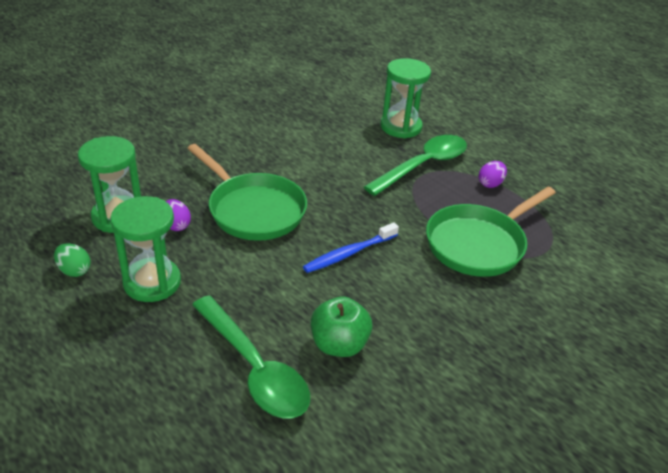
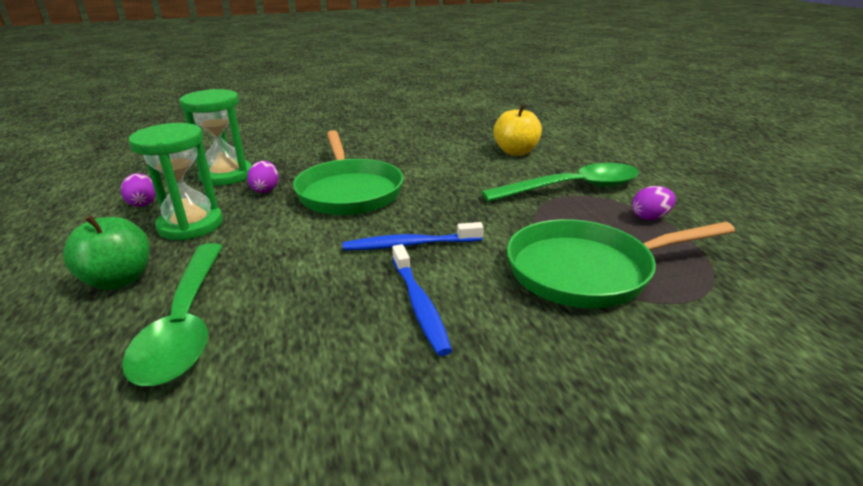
camera: 30 degrees right, 10 degrees down
green egg [54,243,91,277] -> purple egg [121,173,156,207]
green apple [311,297,372,357] -> green apple moved to [63,215,150,290]
green hourglass [380,58,431,138] -> none
none -> blue toothbrush [392,244,452,356]
none -> yellow apple [493,105,542,156]

